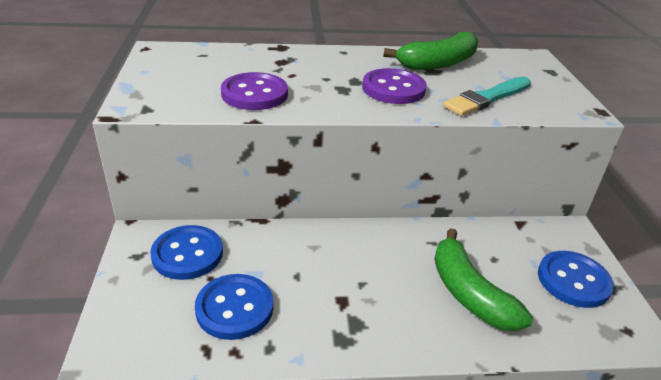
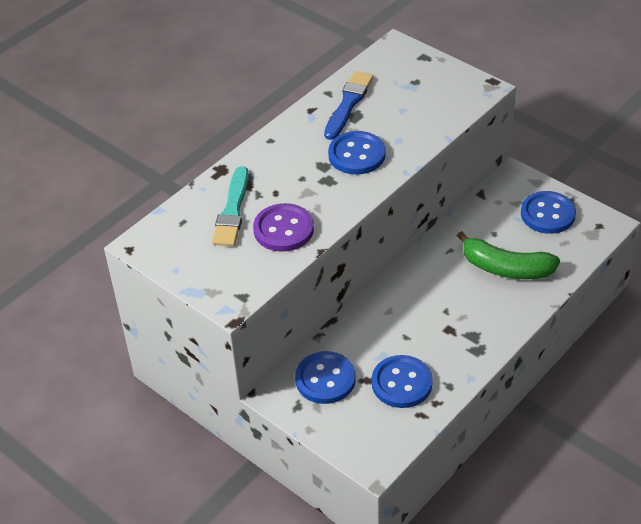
camera: 40 degrees left, 10 degrees up
purple button [362,68,427,104] -> blue button [328,131,385,175]
green banana [383,32,478,70] -> blue brush [324,71,373,140]
turquoise brush [443,77,531,116] -> turquoise brush moved to [212,166,249,246]

